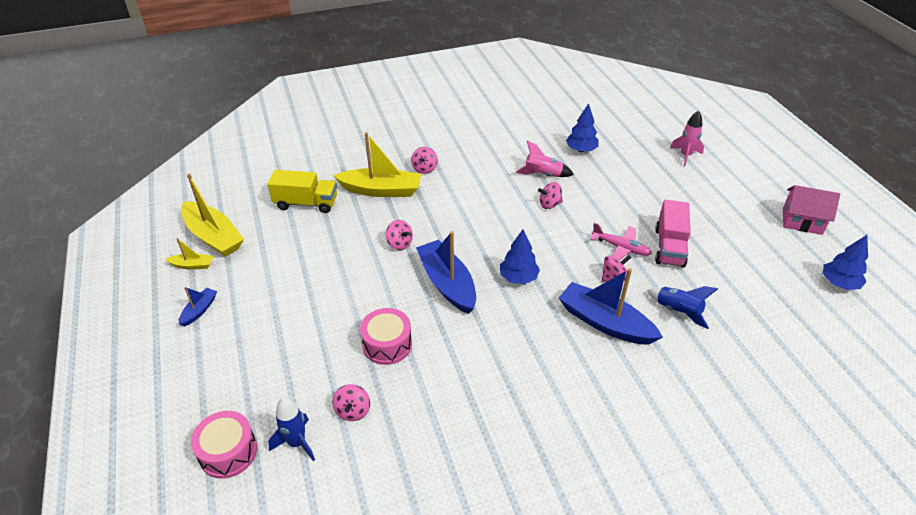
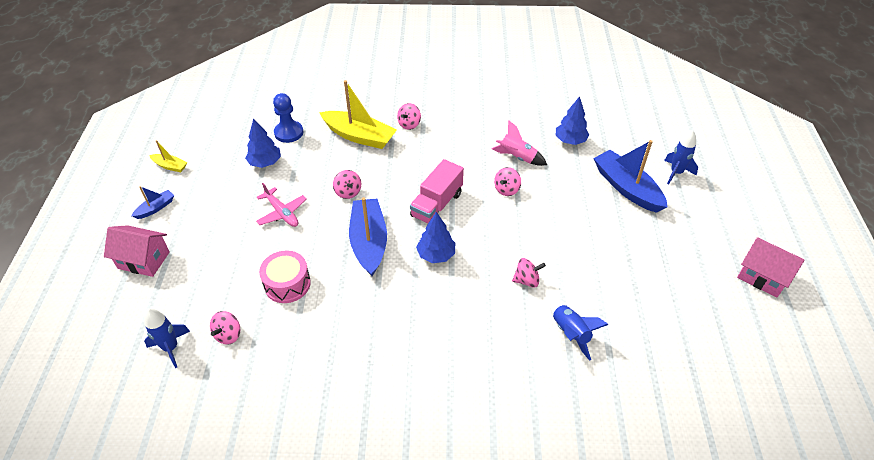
camera: 20 degrees right, 5 degrees up
yellow boat [181,173,244,257] -> none
pink drum [191,411,257,479] -> none
yellow truck [268,170,337,213] -> blue pawn [273,93,303,143]
pink spinning top [538,182,563,209] -> pink spinning top turned 60 degrees counterclockwise [494,167,521,196]
blue boat [559,268,663,345] -> blue boat moved to [593,140,668,213]
pink plane [590,223,652,260] -> pink plane moved to [256,183,307,227]
pink truck [655,200,691,268] -> pink truck moved to [410,159,464,223]
pink rocket [670,110,704,167] -> blue rocket [664,130,698,185]
blue tree [823,235,868,290] -> blue tree moved to [245,118,281,168]
none -> pink house [104,225,170,277]

